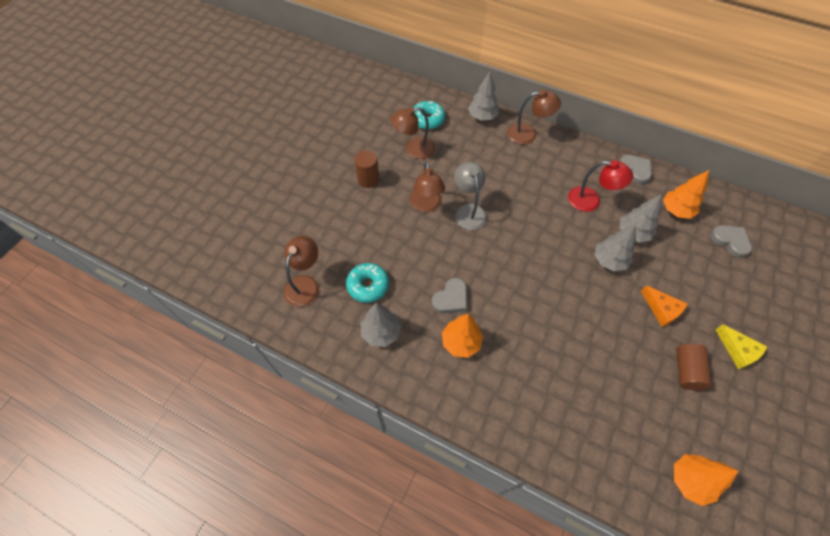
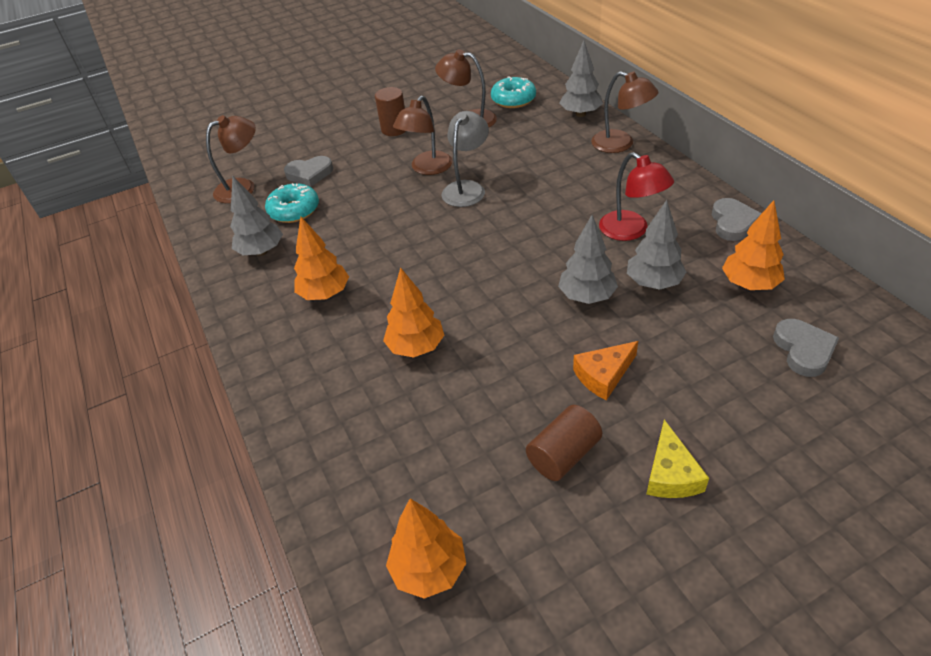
camera: 40 degrees right, 15 degrees down
grey heart [432,278,467,313] -> grey heart moved to [284,156,333,187]
orange cheese [641,285,688,327] -> orange cheese turned 60 degrees clockwise [573,341,638,400]
none -> orange tree [383,267,444,358]

